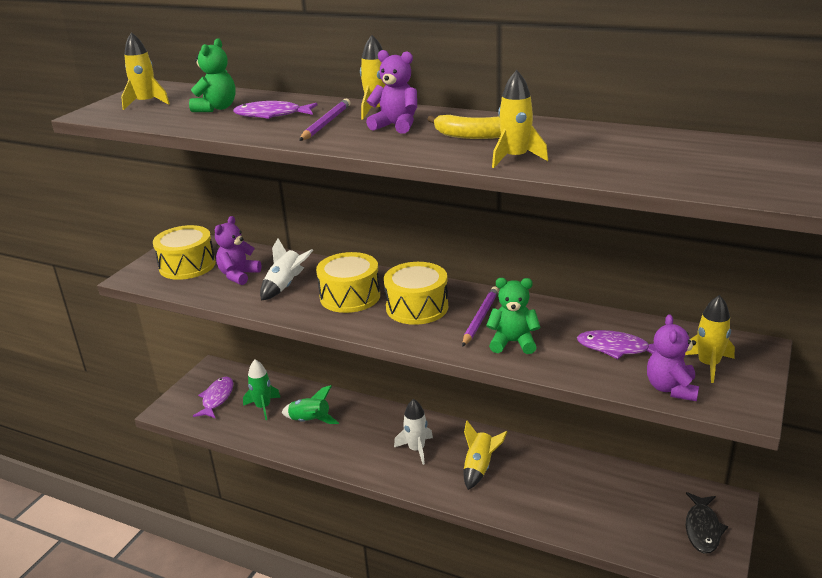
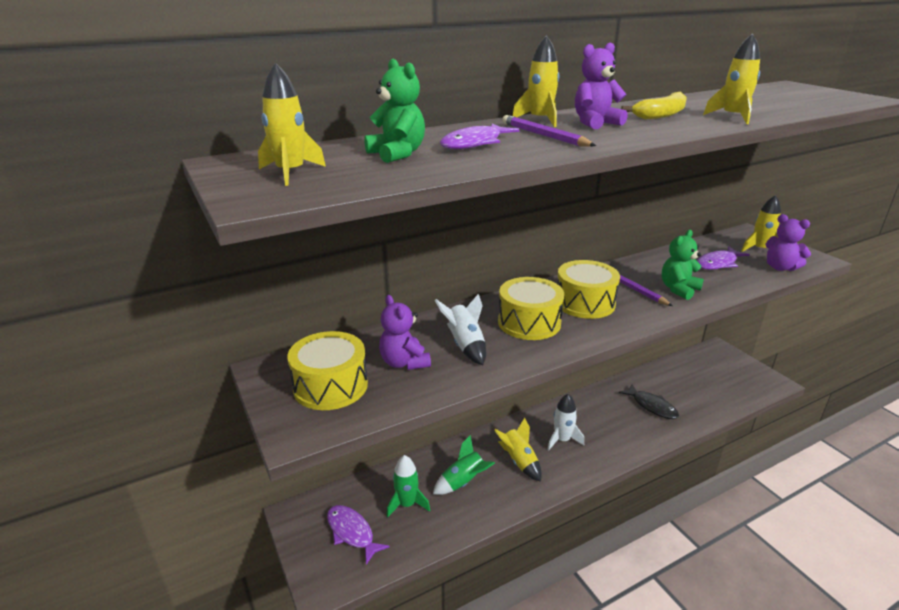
camera: 55 degrees left, 0 degrees up
yellow rocket [463,421,507,490] -> yellow rocket moved to [494,417,542,482]
black fish [686,492,728,554] -> black fish moved to [619,384,679,419]

